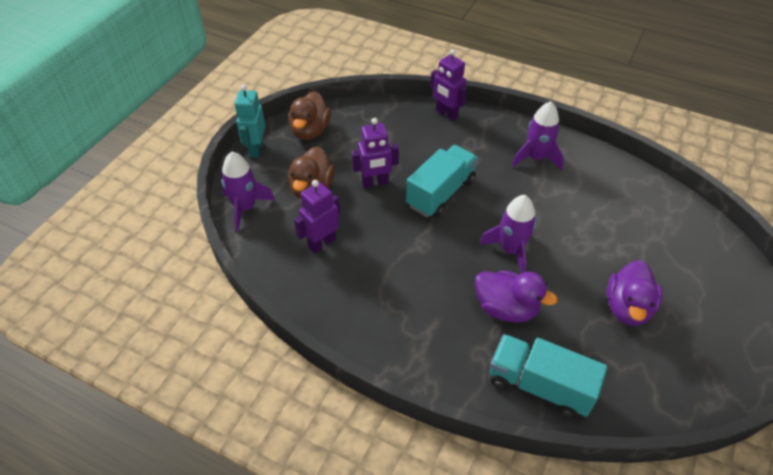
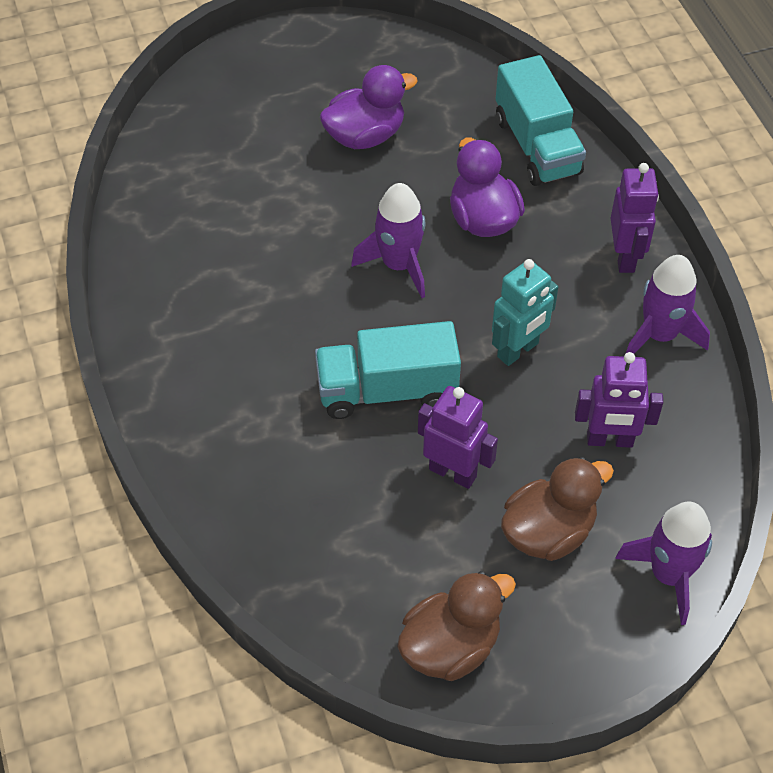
camera: 135 degrees left, 5 degrees up
turquoise robot [235,84,265,158] -> turquoise robot moved to [492,259,558,366]
purple robot [430,49,467,121] -> purple robot moved to [611,163,659,273]
purple rocket [512,101,564,171] -> purple rocket moved to [626,255,710,354]

